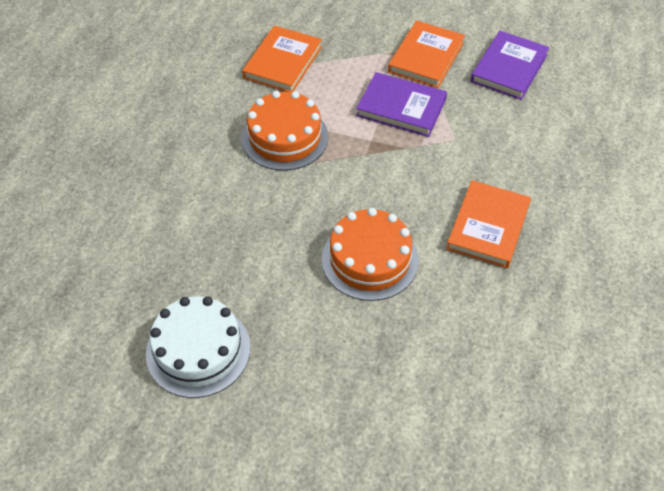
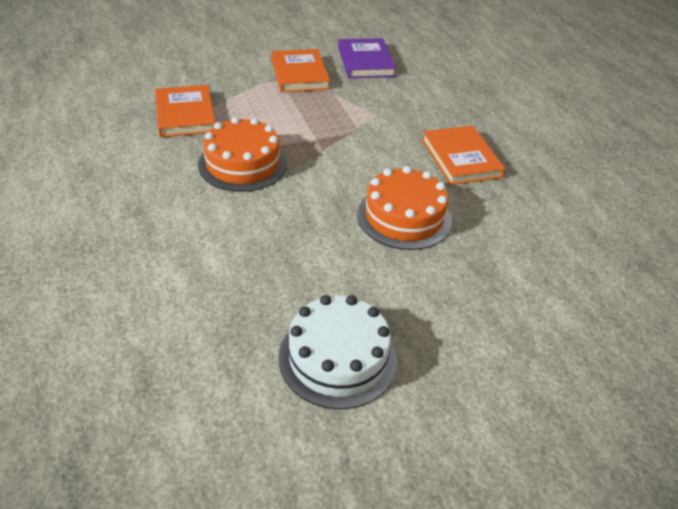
camera: 40 degrees left, 10 degrees down
purple book [356,72,447,137] -> none

